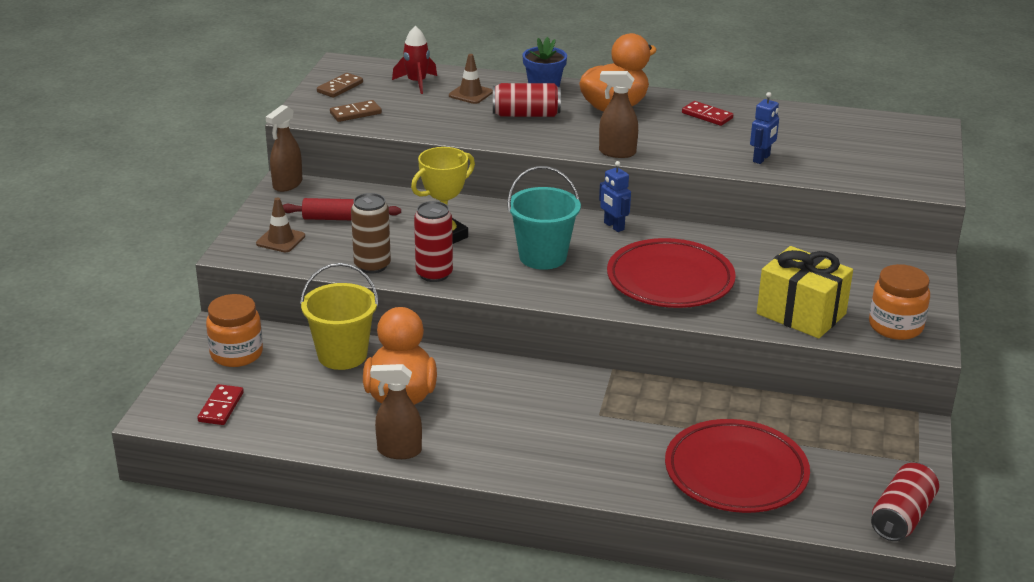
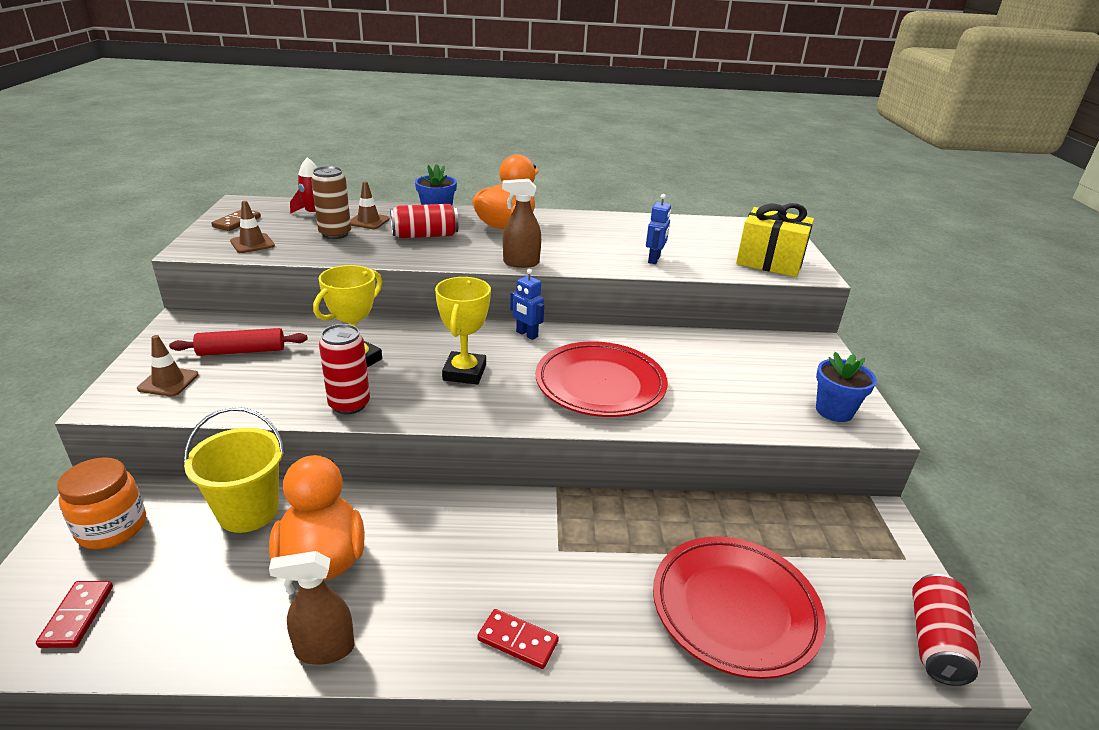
camera: 15 degrees left, 0 degrees up
brown spray bottle [266,105,302,192] -> none
brown domino [330,100,382,122] -> brown traffic cone [230,201,275,253]
brown can [351,193,391,273] -> brown can moved to [311,166,351,239]
turquoise bucket [507,166,581,270] -> yellow trophy [435,277,491,385]
red domino [682,101,733,126] -> red domino moved to [477,609,559,669]
yellow gift [757,246,853,339] -> yellow gift moved to [736,203,814,277]
orange jar [869,264,930,340] -> blue flower pot [816,352,877,422]

